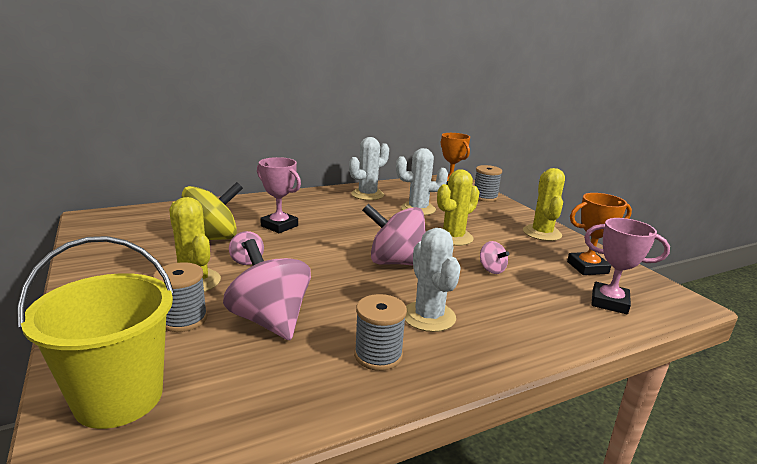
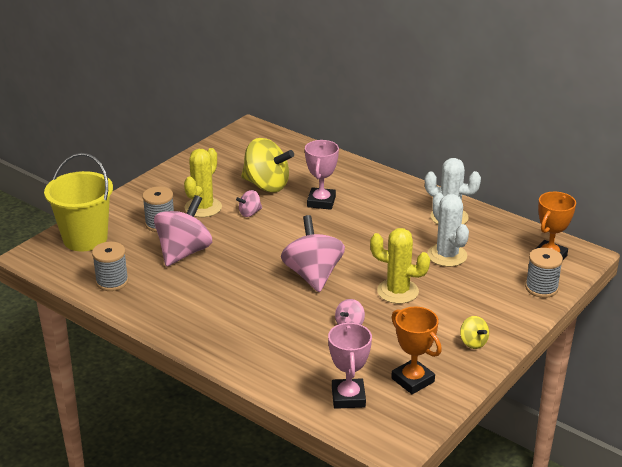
camera: 65 degrees right, 10 degrees up
grey spool [354,294,407,371] -> grey spool moved to [92,242,129,291]
white cactus [405,228,461,332] -> none
yellow cactus [523,168,565,241] -> yellow spinning top [460,316,489,349]

